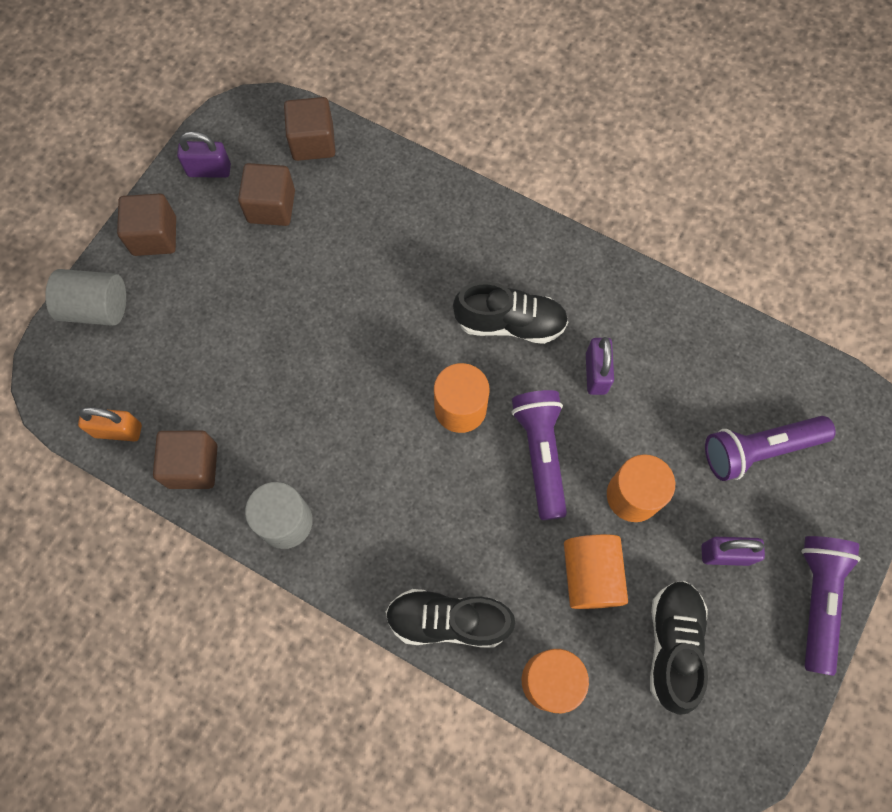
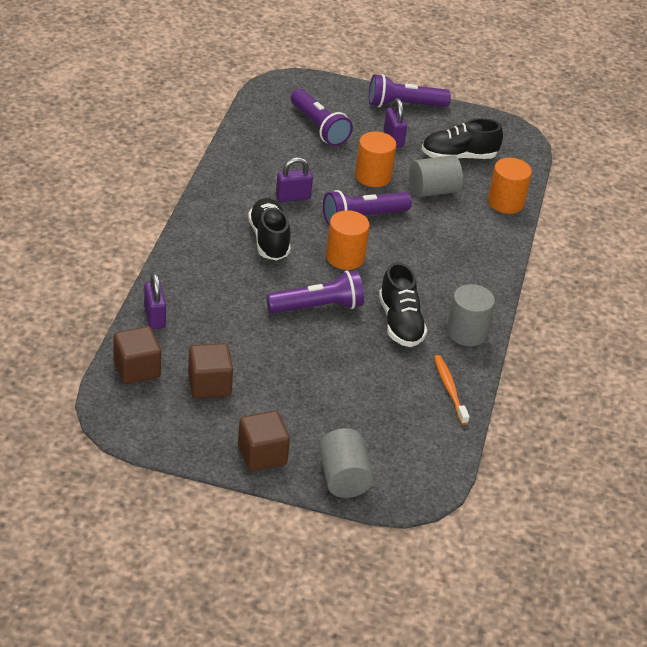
camera: 110 degrees left, 30 degrees down
orange padlock [78,407,142,441] -> none
brown cube [153,431,217,489] -> orange toothbrush [434,355,470,425]
purple padlock [177,131,231,178] -> purple padlock moved to [144,273,166,329]
black shoe [386,589,516,648] -> black shoe moved to [379,262,427,347]
orange cylinder [564,534,628,609] -> grey cylinder [409,155,463,197]
none -> purple flashlight [266,270,364,314]

